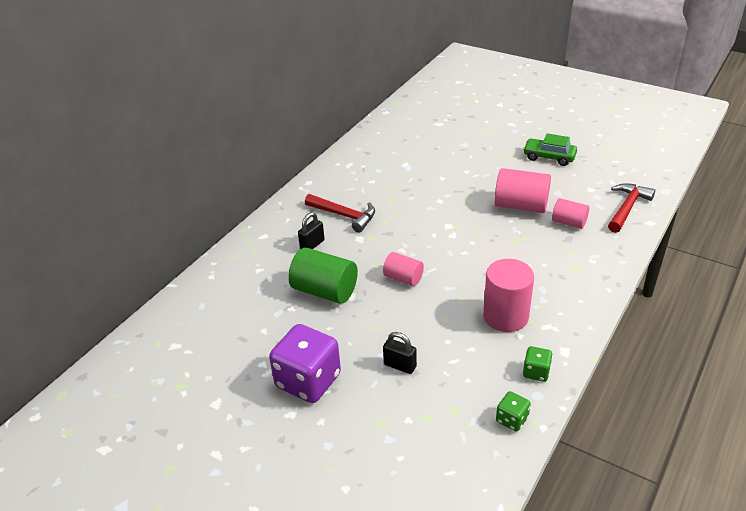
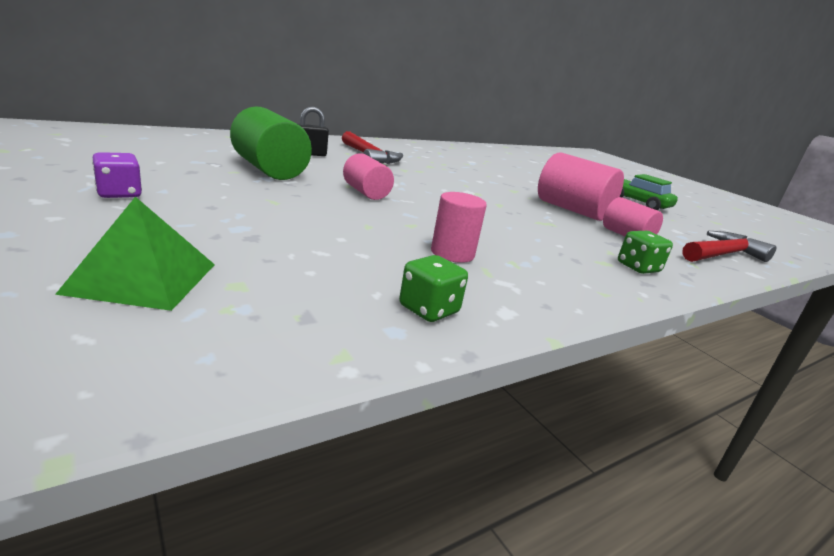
camera: 20 degrees right, 15 degrees down
purple dice [269,324,341,403] -> purple dice [92,152,142,198], size x0.47
black padlock [383,332,417,374] -> none
pink cylinder [483,259,534,332] -> pink cylinder [431,192,487,263], size x0.60
green dice [496,391,531,432] -> green dice moved to [618,231,673,274]
none -> green pyramid [55,197,215,311]

